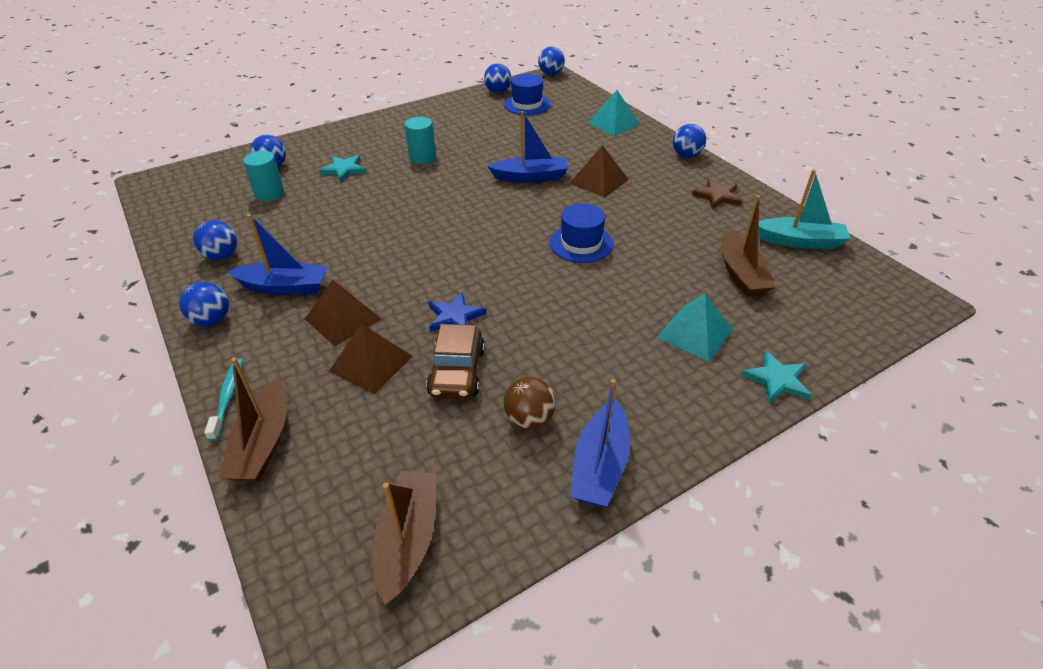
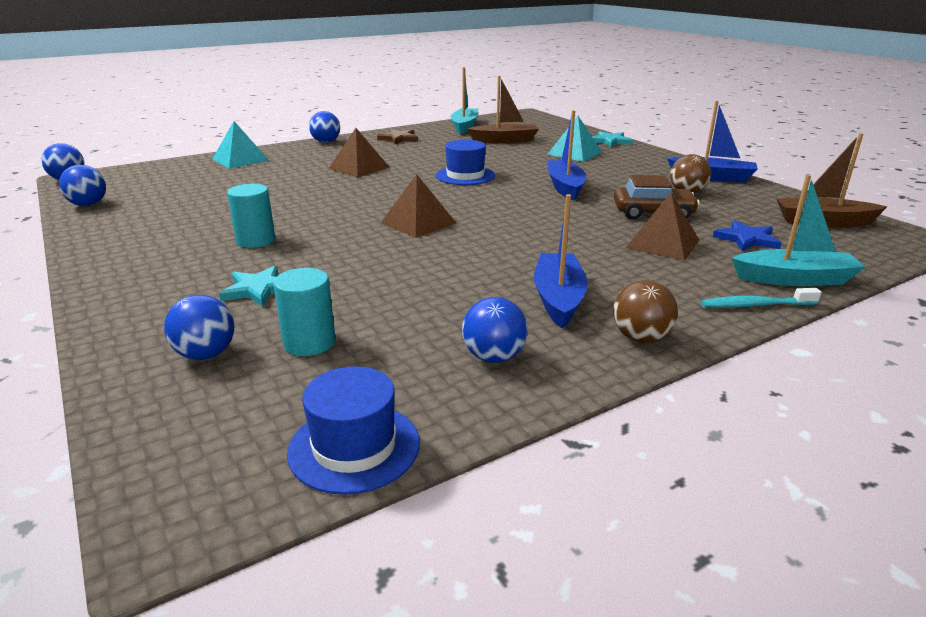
camera: 90 degrees left, 15 degrees down
blue ball [179,282,229,326] -> brown ball [613,280,678,343]
brown boat [219,357,287,481] -> turquoise boat [732,175,865,286]
brown pyramid [305,279,381,346] -> brown pyramid moved to [381,174,456,238]
blue star [428,292,487,332] -> blue star moved to [713,220,782,251]
blue boat [488,111,568,183] -> blue boat moved to [548,110,586,201]
blue hat [504,74,551,115] -> blue hat moved to [287,366,420,495]

